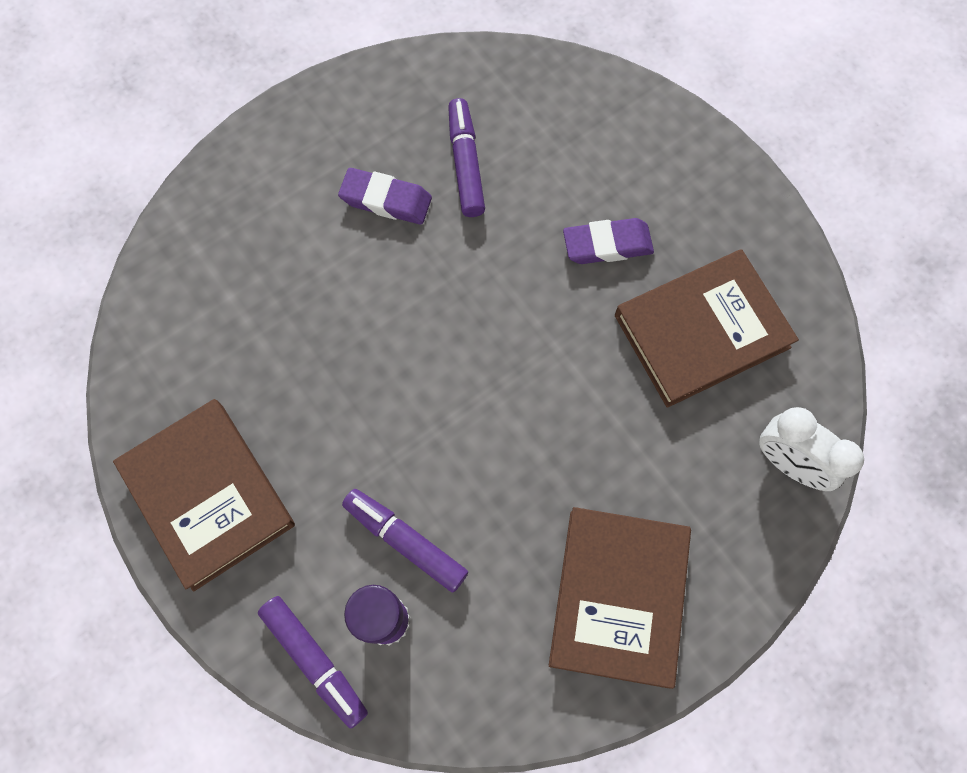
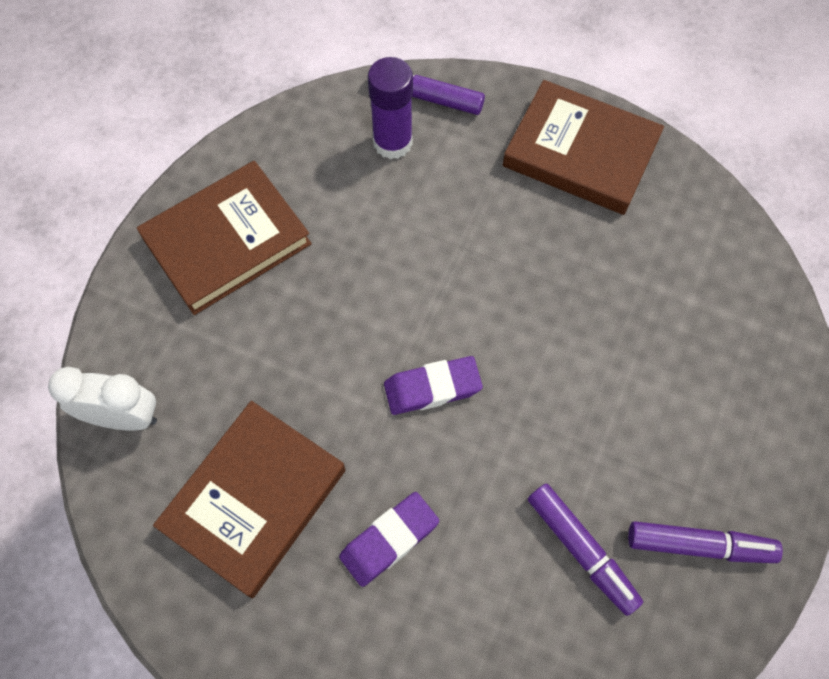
camera: 150 degrees right, 5 degrees down
purple eraser [338,168,432,224] -> purple eraser moved to [384,356,483,415]
purple marker [342,489,468,592] -> purple marker moved to [628,521,783,563]
brown book [549,507,691,689] -> brown book turned 75 degrees clockwise [137,161,312,315]

